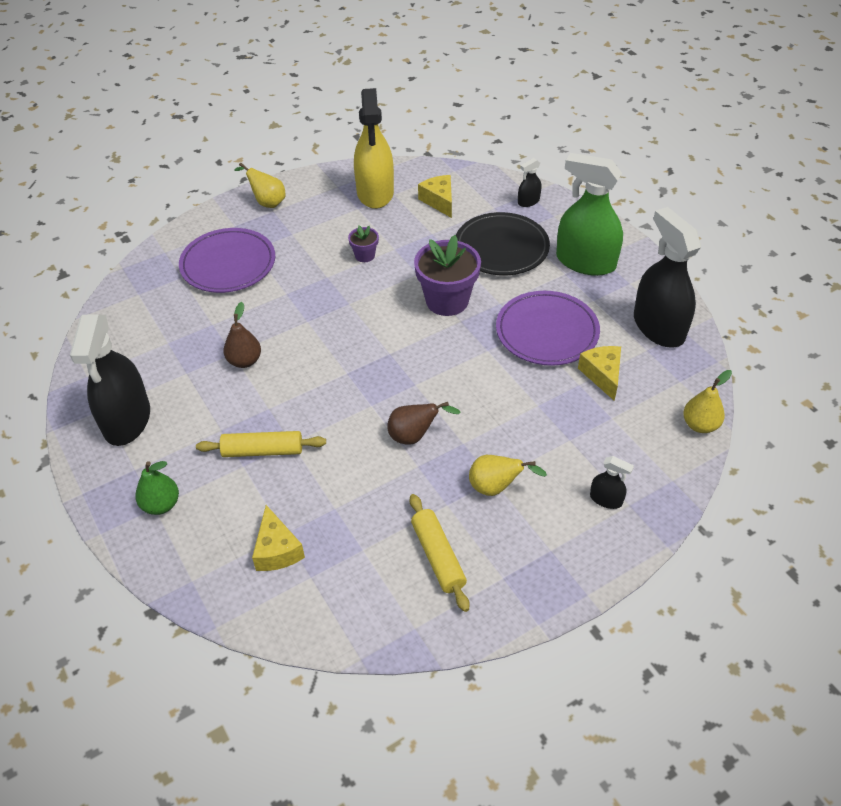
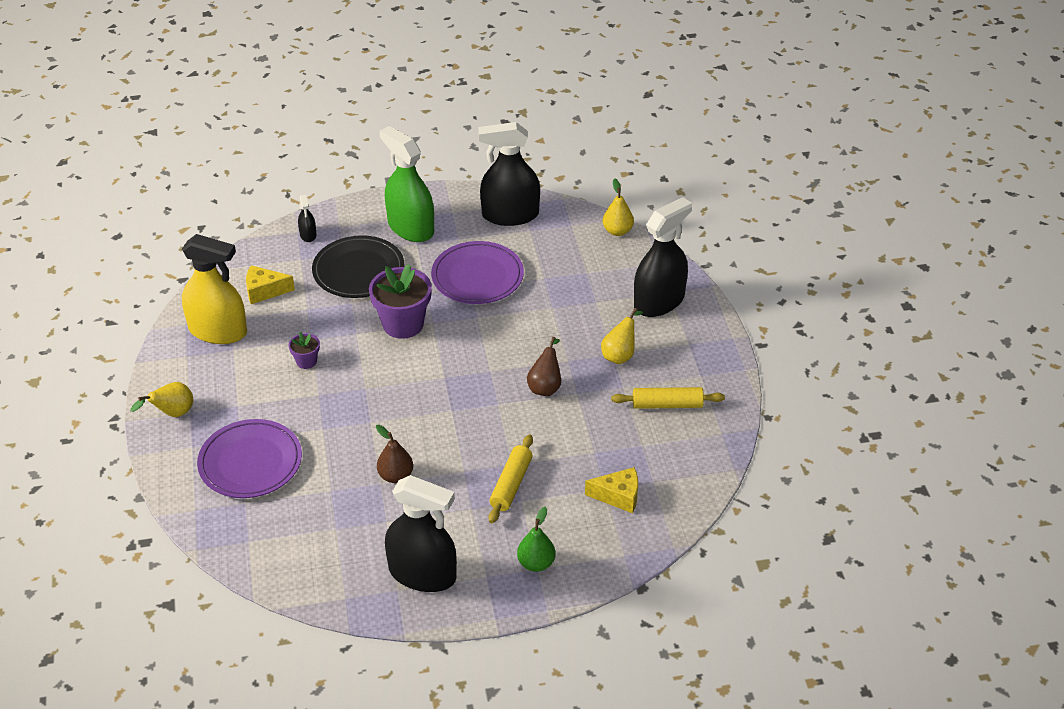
camera: 70 degrees left, 5 degrees down
green spray bottle [556,153,623,276] -> green spray bottle turned 90 degrees clockwise [380,126,434,242]
yellow cheese [578,346,621,401] -> none
black spray bottle [590,456,634,509] -> black spray bottle [634,197,692,317], size x2.29

